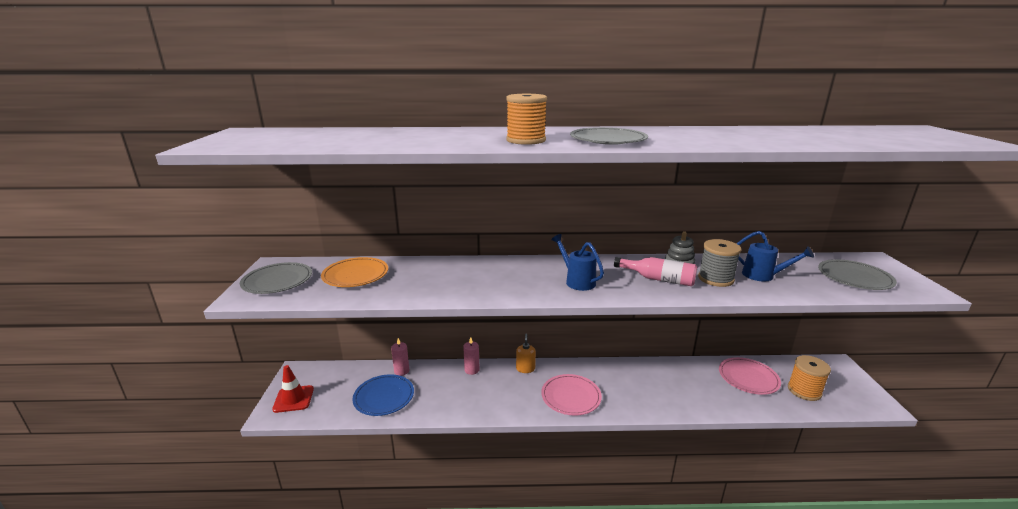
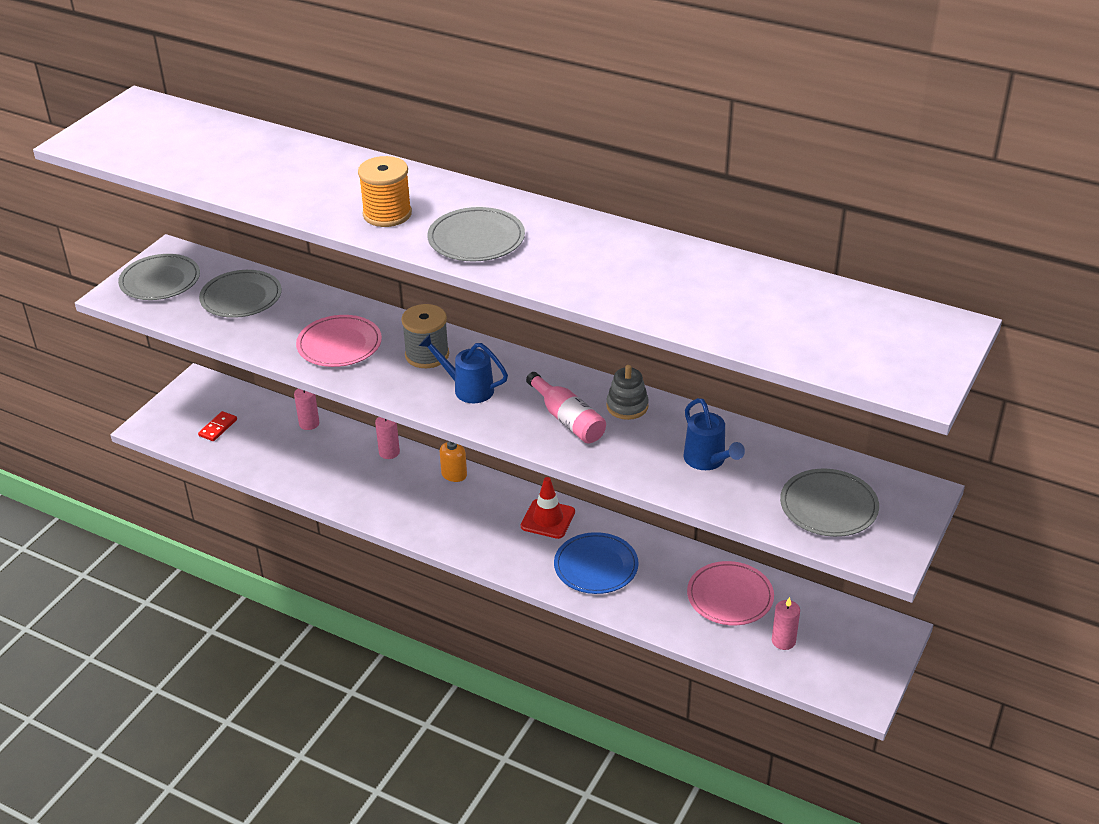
camera: 30 degrees right, 15 degrees up
red traffic cone [272,365,314,413] -> red traffic cone moved to [521,477,575,539]
orange plate [321,257,388,287] -> grey plate [199,270,282,318]
blue plate [352,374,414,416] -> blue plate moved to [554,532,638,594]
pink plate [541,374,602,416] -> pink plate moved to [296,315,382,367]
blue watering can [551,234,604,291] -> blue watering can turned 60 degrees counterclockwise [419,334,508,403]
grey spool [698,239,741,287] -> grey spool moved to [401,304,449,368]
orange spool [788,355,831,401] -> pink candle [772,597,800,650]
none -> red domino [198,411,237,441]

